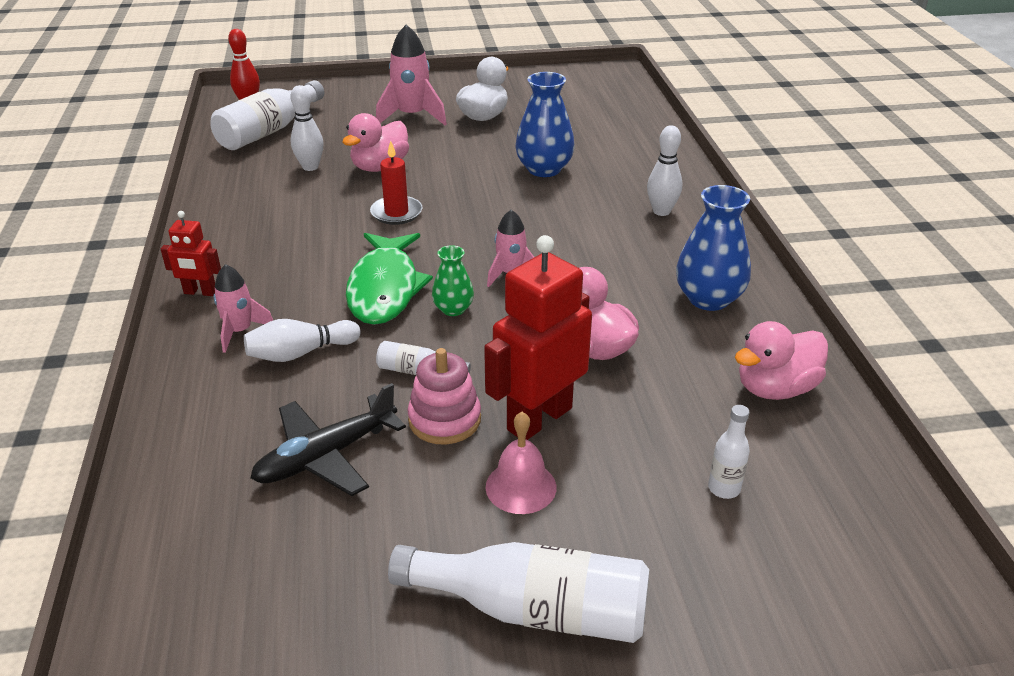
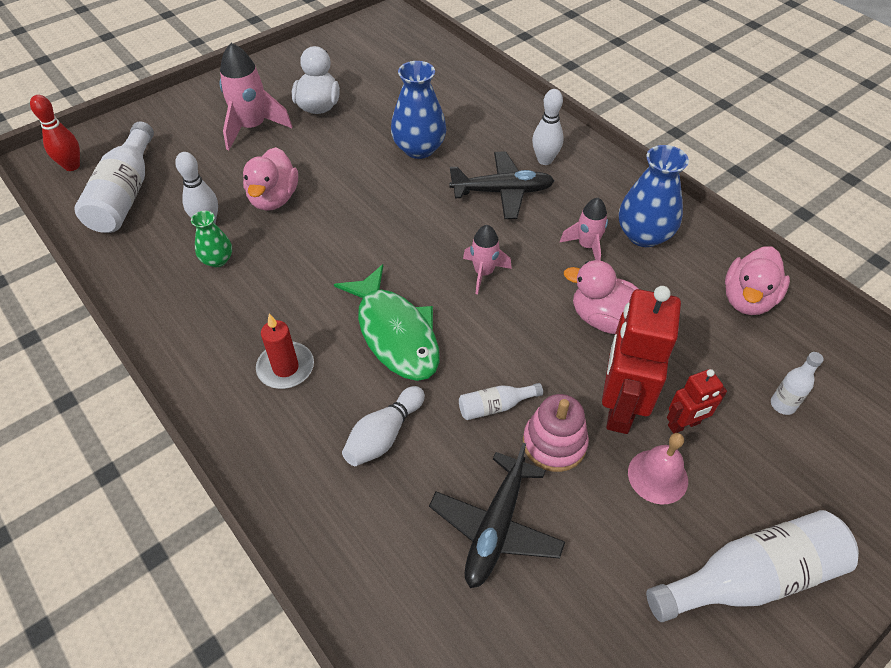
camera: 30 degrees left, 15 degrees up
red robot [161,211,221,296] -> red robot moved to [667,369,727,434]
pink rocket [213,264,273,353] -> pink rocket moved to [560,198,608,260]
red candle [370,141,423,225] -> red candle moved to [256,314,314,389]
green vase [432,245,474,316] -> green vase moved to [191,211,232,267]
none -> black plane [449,151,554,219]

